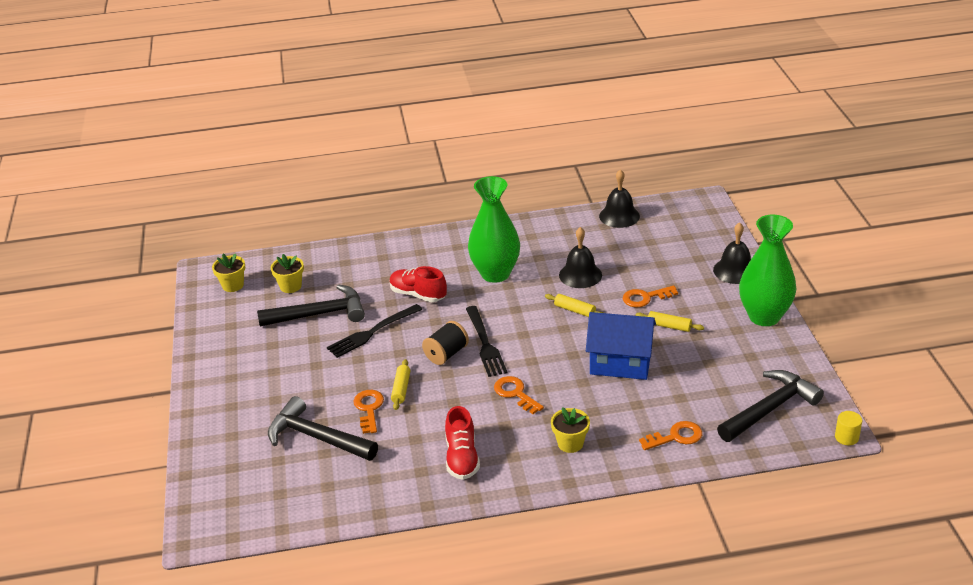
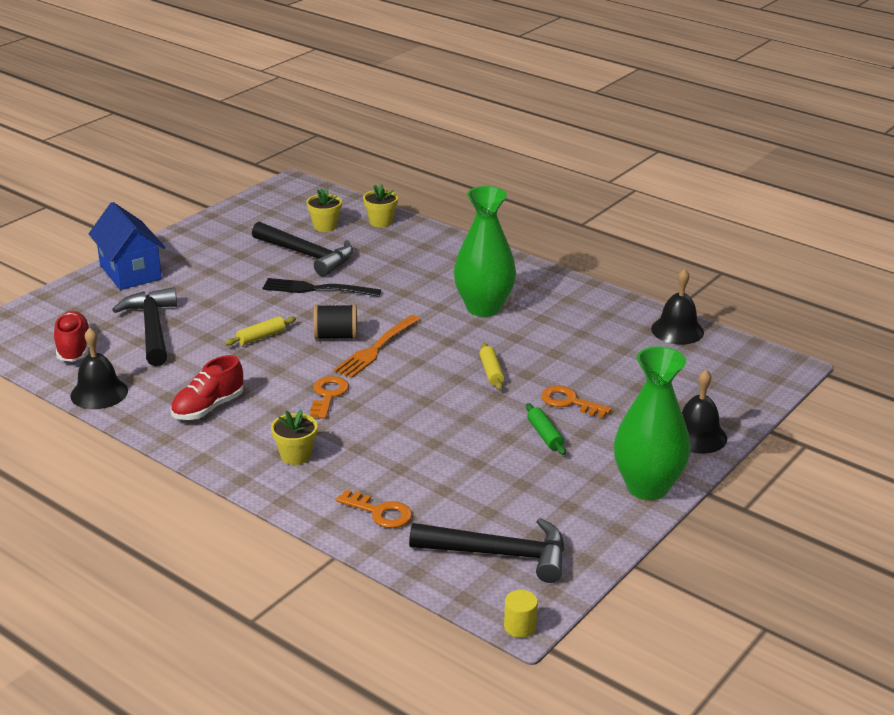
camera: 45 degrees right, 5 degrees down
yellow flower pot [212,253,245,292] -> yellow flower pot moved to [363,184,398,227]
orange key [353,390,384,434] -> none
red shoe [390,266,447,302] -> red shoe moved to [54,311,90,362]
black fork [466,306,507,377] -> orange fork [333,315,421,378]
black bell [559,227,602,288] -> black bell moved to [70,328,128,409]
blue house [586,312,656,380] -> blue house moved to [89,202,165,290]
yellow rolling pin [635,311,704,332] -> green rolling pin [526,403,566,455]

